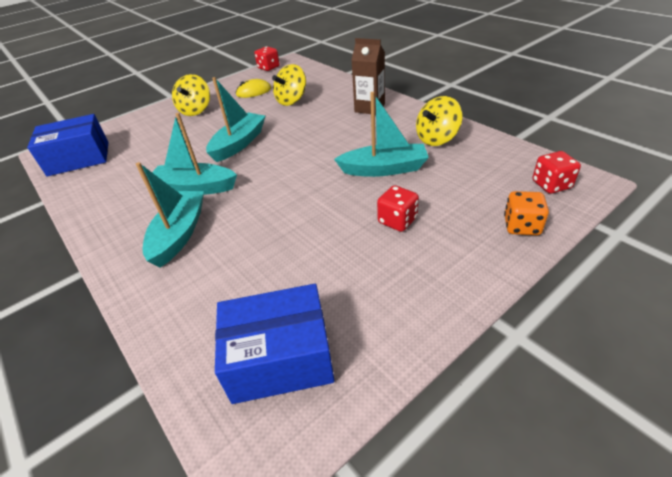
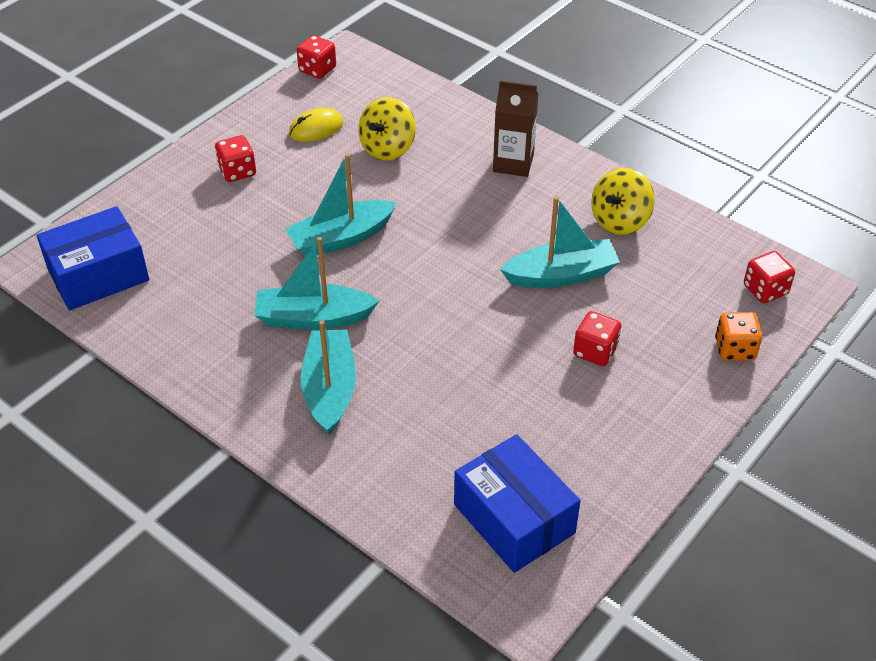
camera: 15 degrees left, 5 degrees up
yellow spinning top [172,74,210,116] -> red dice [215,135,256,182]
turquoise boat [206,77,265,162] -> turquoise boat turned 135 degrees counterclockwise [285,153,397,256]
blue box [215,284,335,404] -> blue box turned 75 degrees clockwise [454,434,581,573]

